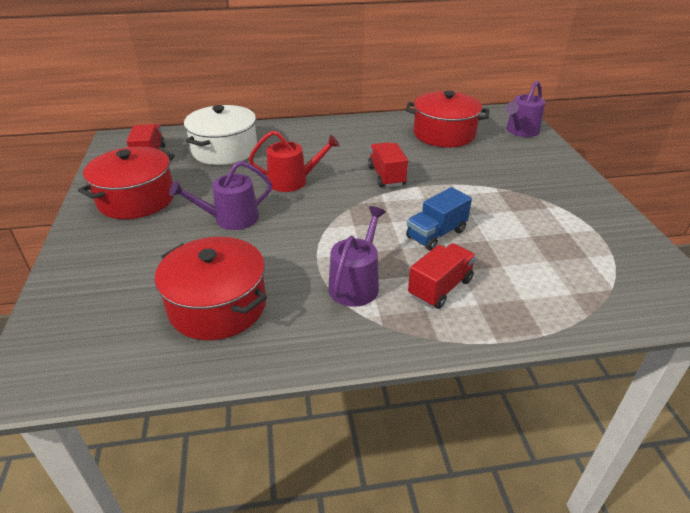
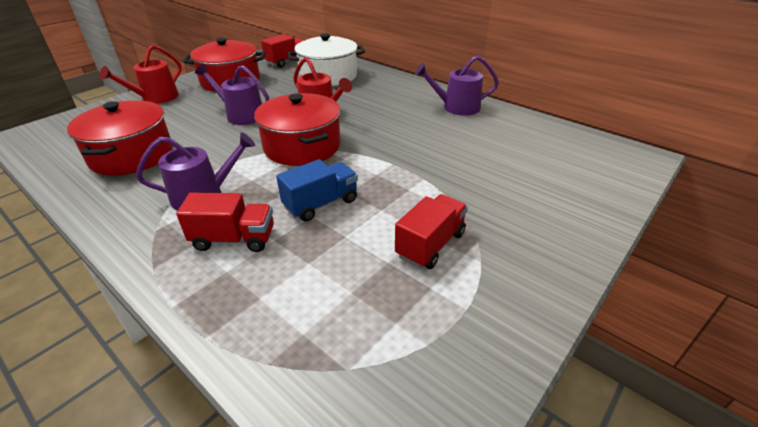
camera: 50 degrees right, 0 degrees up
red truck [368,142,408,187] -> red truck moved to [395,194,468,269]
red pot [406,91,489,148] -> red pot moved to [254,93,341,166]
blue truck [406,187,472,251] -> blue truck turned 135 degrees clockwise [276,159,358,222]
purple watering can [505,81,545,137] -> purple watering can moved to [415,56,499,116]
none -> red watering can [100,45,182,104]

